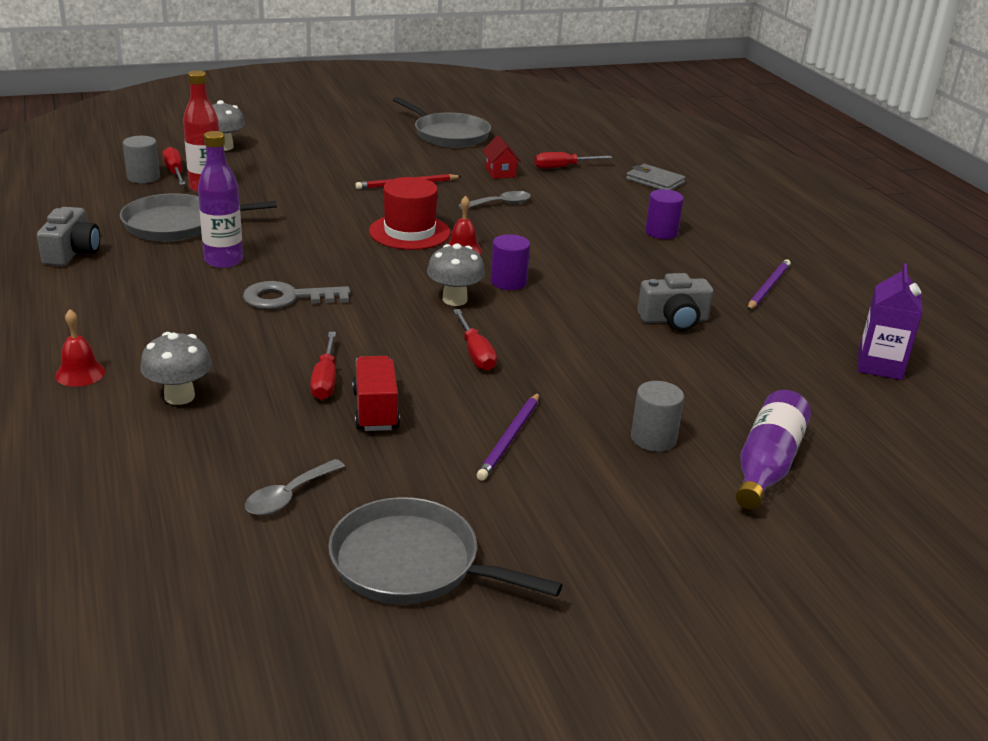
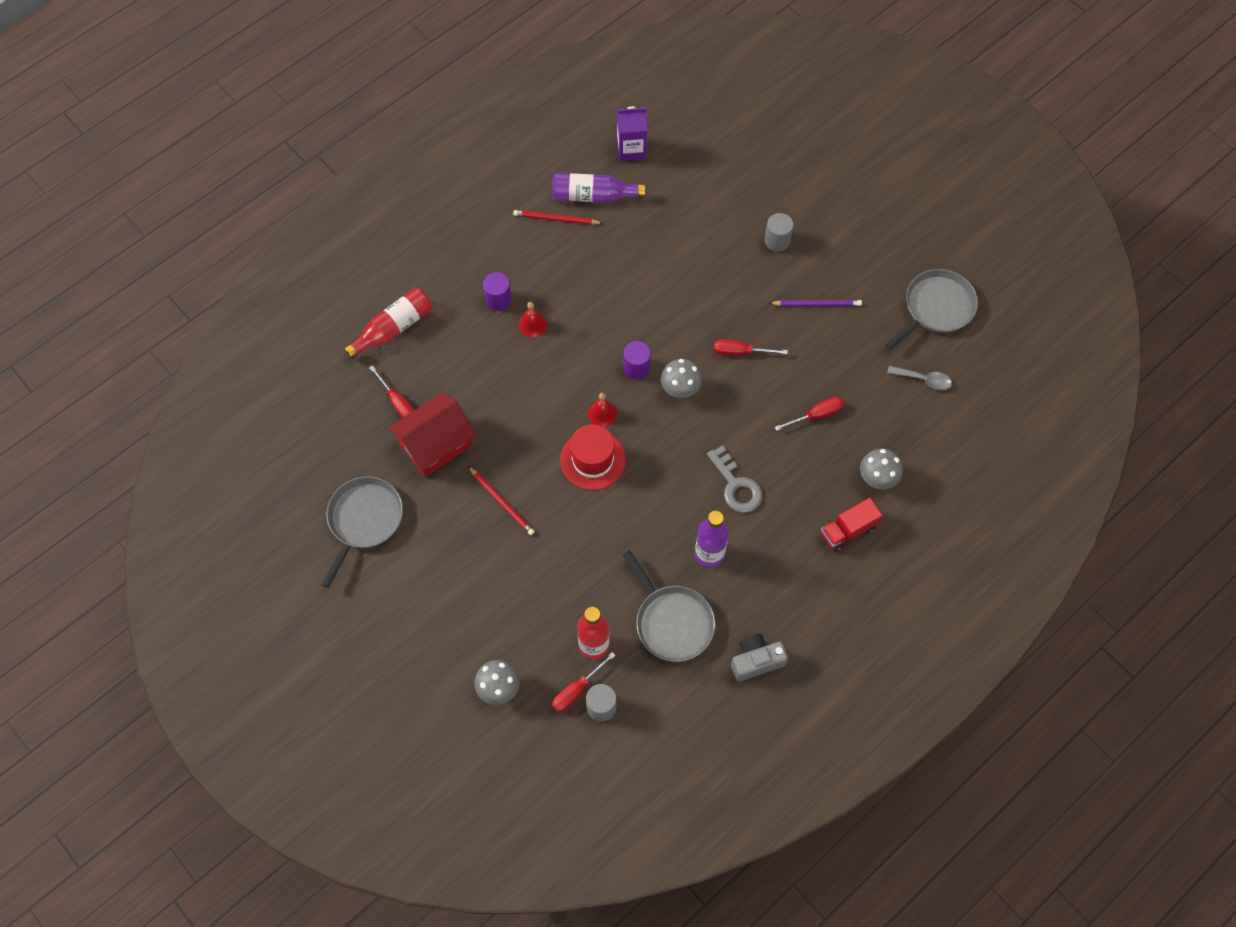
camera: 110 degrees left, 35 degrees up
red bell [55,309,105,387] -> red bell moved to [519,302,547,337]
grey pan [328,497,562,604] -> grey pan turned 135 degrees counterclockwise [885,269,978,350]
red truck [352,356,400,431] -> red truck moved to [821,498,883,552]
red screwdriver [453,309,497,371] -> red screwdriver turned 135 degrees counterclockwise [714,339,788,356]
grey spoon [458,191,531,210] -> none
red house [482,135,521,179] -> red house [388,392,476,477], size x2.08
grey wallet [626,164,685,190] -> red bottle [344,288,432,359]
grey camera [637,273,714,331] -> none
purple bottle [736,390,811,509] -> purple bottle moved to [552,173,646,202]
purple pencil [747,259,791,310] -> red pencil [513,210,602,225]

